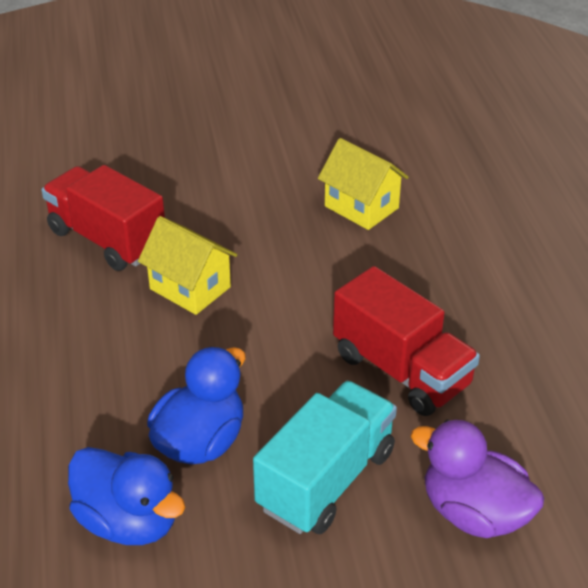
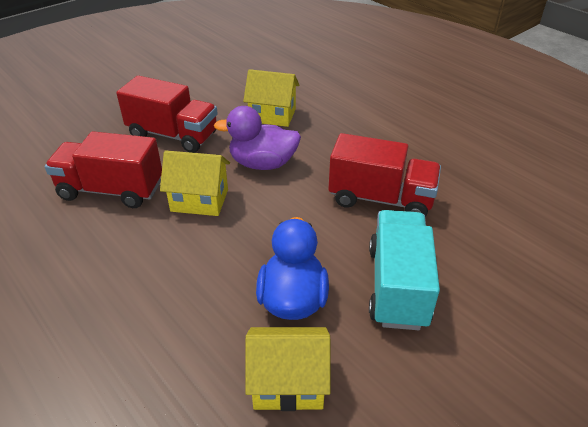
camera: 30 degrees left, 0 degrees up
blue duck [68,447,186,545] -> yellow house [245,327,331,411]
purple duck [410,419,544,538] -> purple duck moved to [214,106,301,170]
none -> red truck [116,75,218,153]

